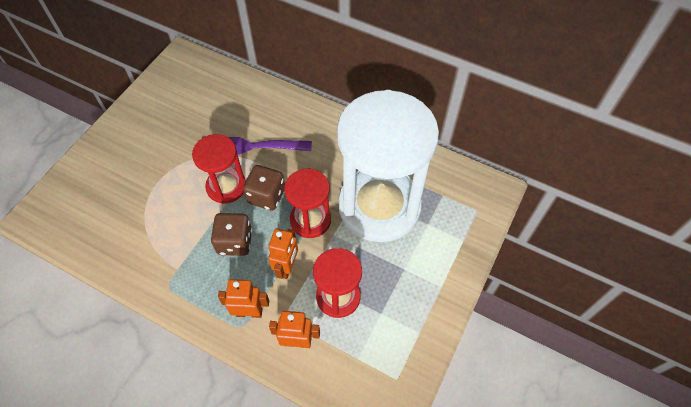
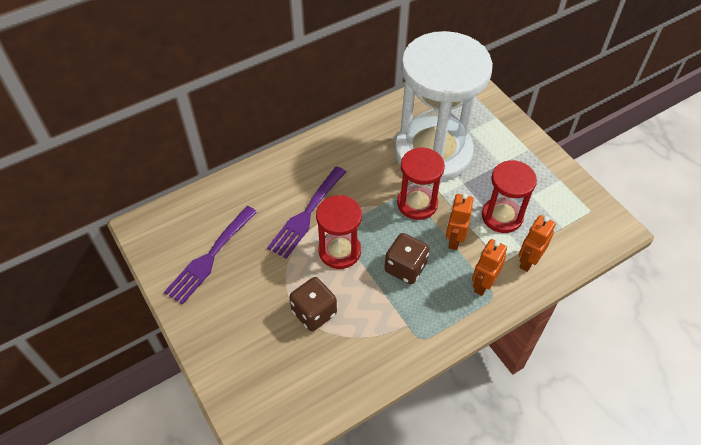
camera: 60 degrees left, 5 degrees down
brown dice [243,165,285,211] -> brown dice moved to [289,277,337,331]
orange robot [268,228,298,279] -> orange robot turned 120 degrees counterclockwise [446,193,474,250]
none -> purple fork [164,206,257,305]

